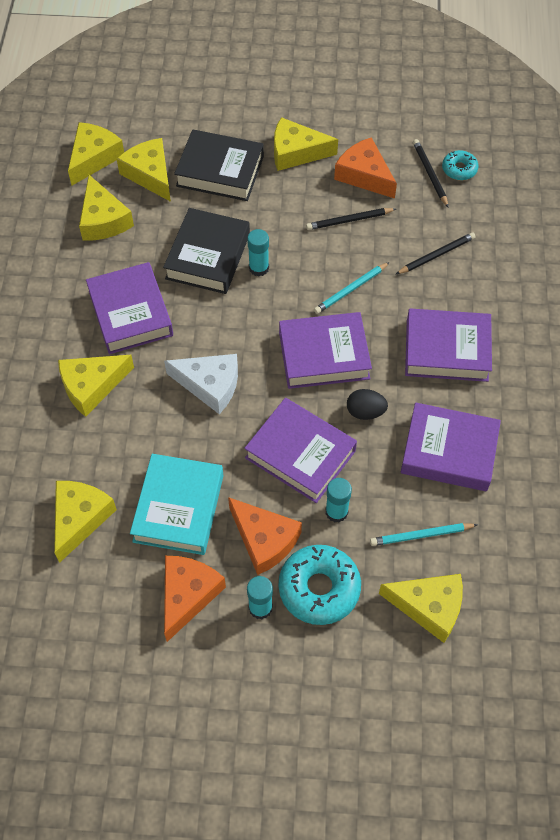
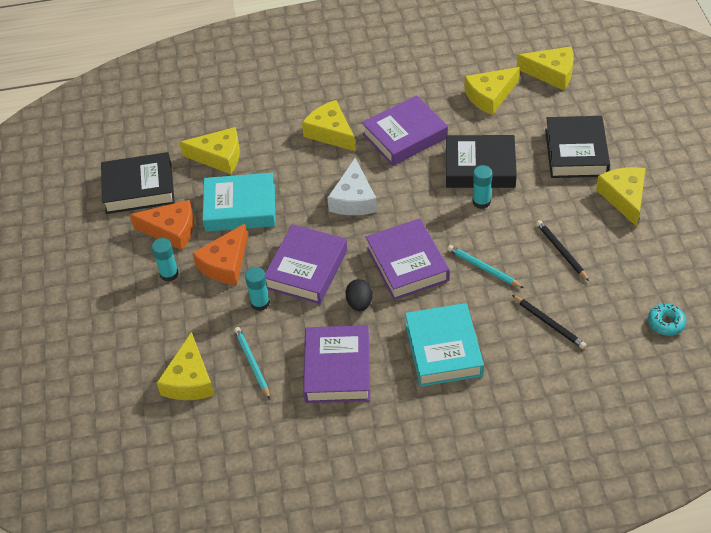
camera: 80 degrees right, 10 degrees down
yellow cheese [117,138,171,202] -> none
turquoise donut [279,545,361,625] -> none
orange cheese [334,137,397,199] -> none
purple book [405,308,492,382] -> turquoise book [405,303,484,387]
black pencil [413,139,448,207] -> none
none -> black book [101,152,175,214]

